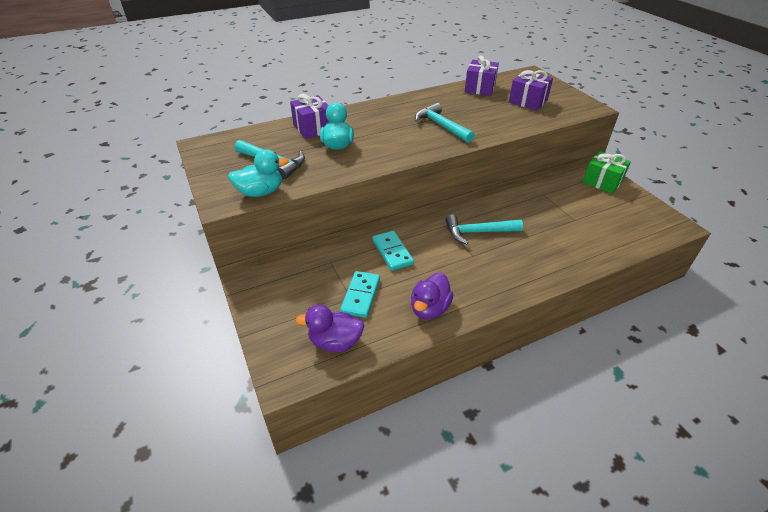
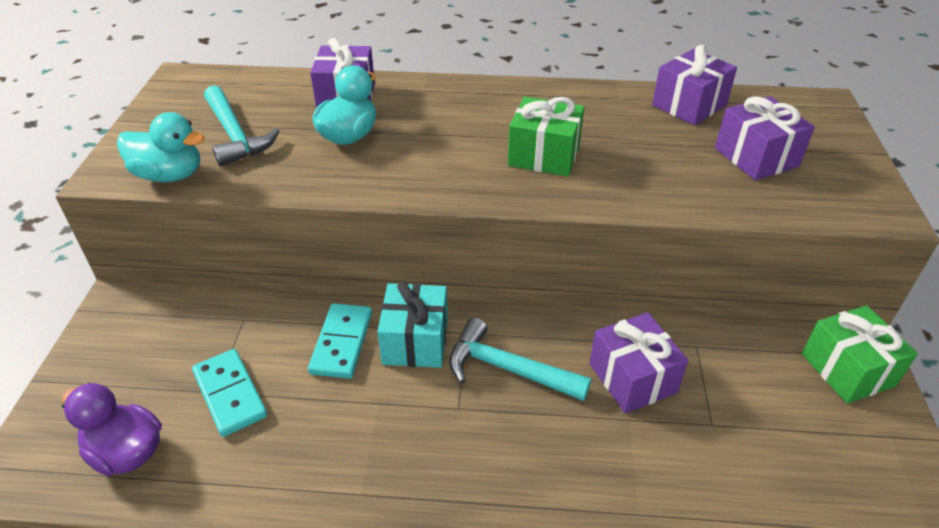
camera: 30 degrees right, 0 degrees up
turquoise domino [340,271,380,318] -> turquoise domino turned 75 degrees counterclockwise [192,349,267,437]
purple duck [411,273,454,320] -> none
turquoise hammer [415,103,475,143] -> green gift [508,97,584,177]
none -> turquoise gift [377,282,448,368]
none -> purple gift [589,312,688,413]

